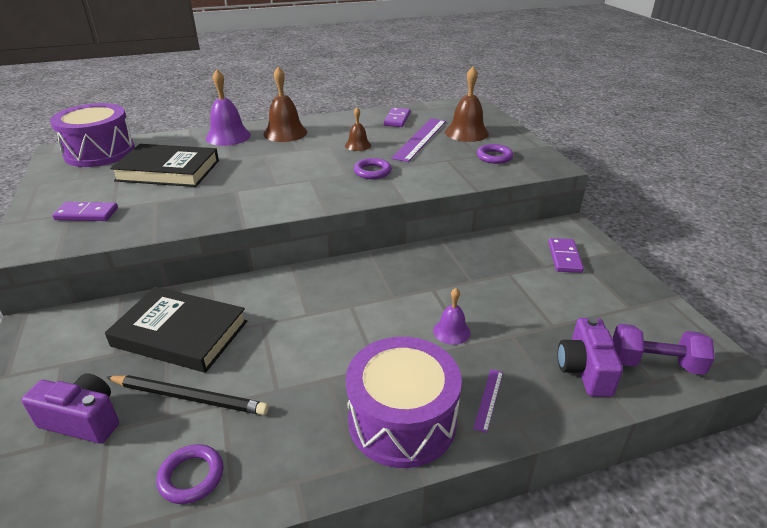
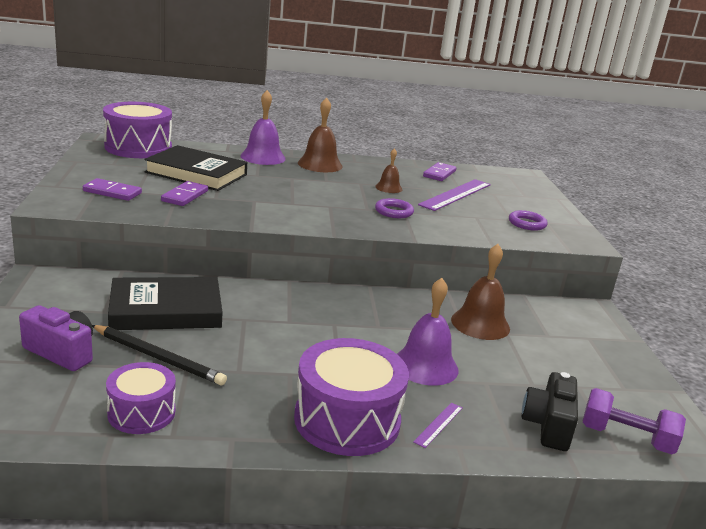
camera: 10 degrees right, 10 degrees down
black book [105,287,247,373] -> black book turned 45 degrees counterclockwise [108,277,222,330]
purple ring [156,444,224,504] -> purple drum [106,362,176,434]
purple bell [433,288,471,345] -> purple bell [397,278,458,386], size x1.73
brown bell [445,67,489,142] -> brown bell moved to [451,244,510,340]
purple domino [548,238,584,273] -> purple domino moved to [161,181,208,206]
purple camera [558,317,623,397] -> black camera [522,372,578,451]

